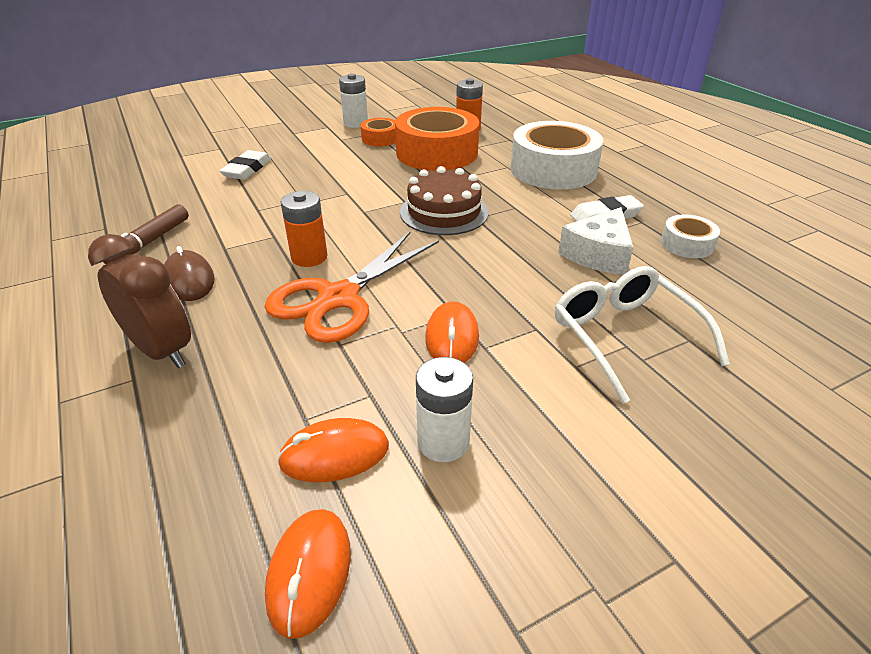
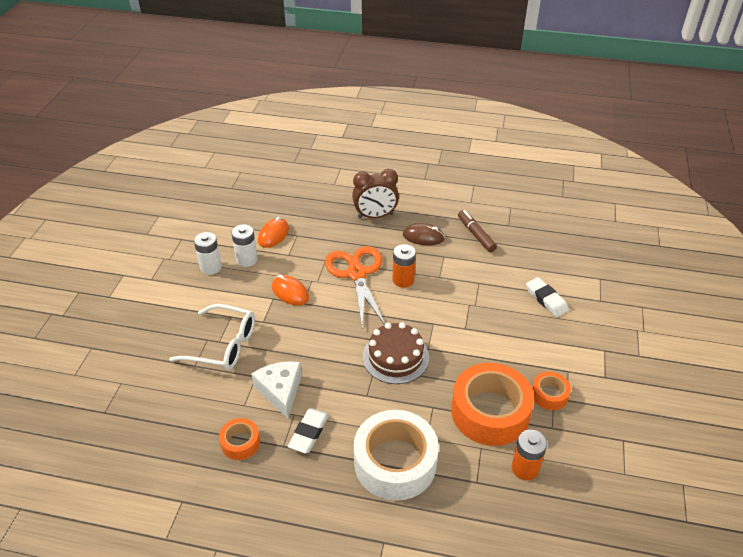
camera: 130 degrees right, 5 degrees up
orange mouse [265,509,351,639] -> none
white battery [339,73,368,128] -> white battery moved to [194,232,222,275]
white tape [661,214,720,258] -> orange tape [219,418,260,460]

